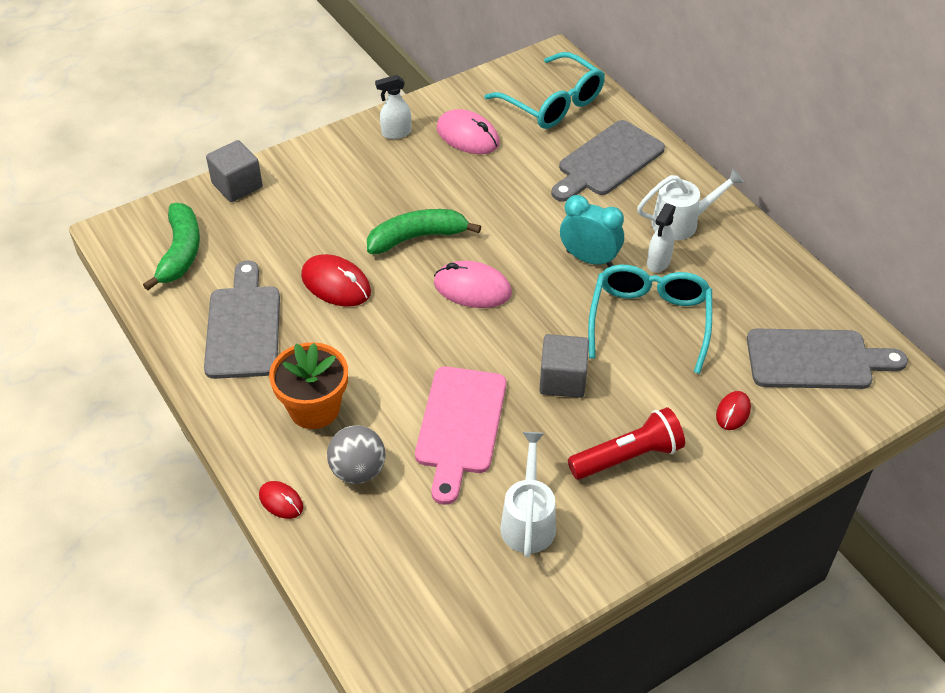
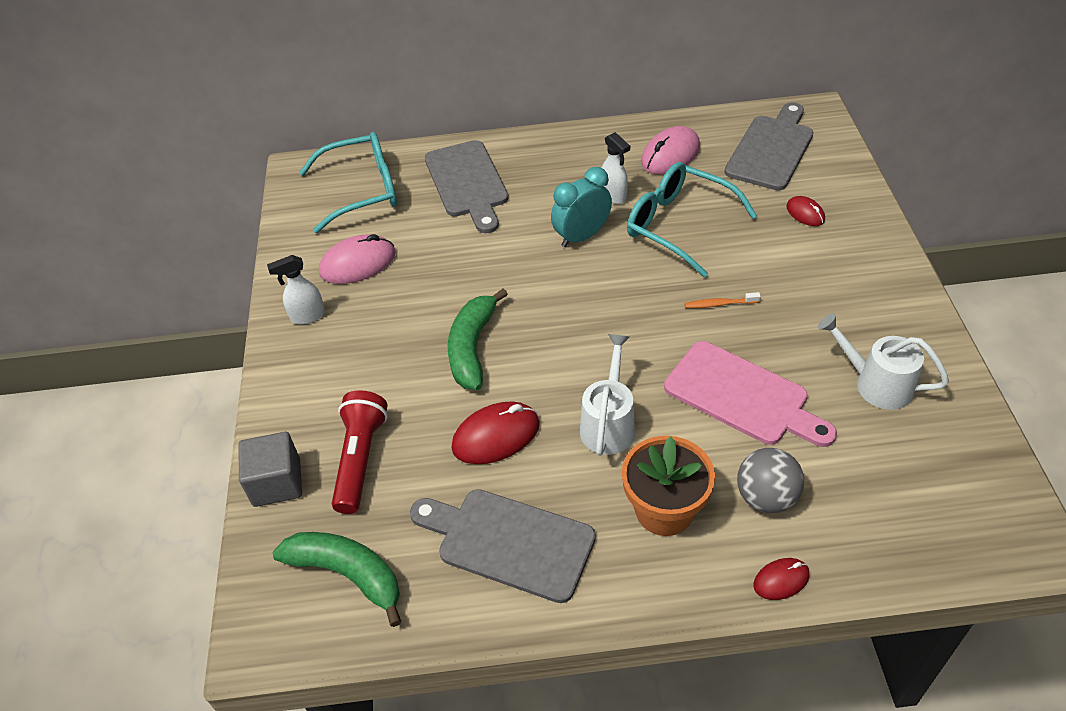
camera: 60 degrees left, 0 degrees up
white spray bottle [375,75,411,139] -> white spray bottle turned 60 degrees clockwise [267,255,325,325]
pink mouse [434,261,512,308] -> pink mouse moved to [641,126,700,175]
grey cube [539,334,589,398] -> orange toothbrush [684,292,761,308]
red flashlight [568,407,685,480] -> red flashlight moved to [332,390,388,514]
white watering can [637,168,744,240] -> white watering can moved to [580,334,635,456]

